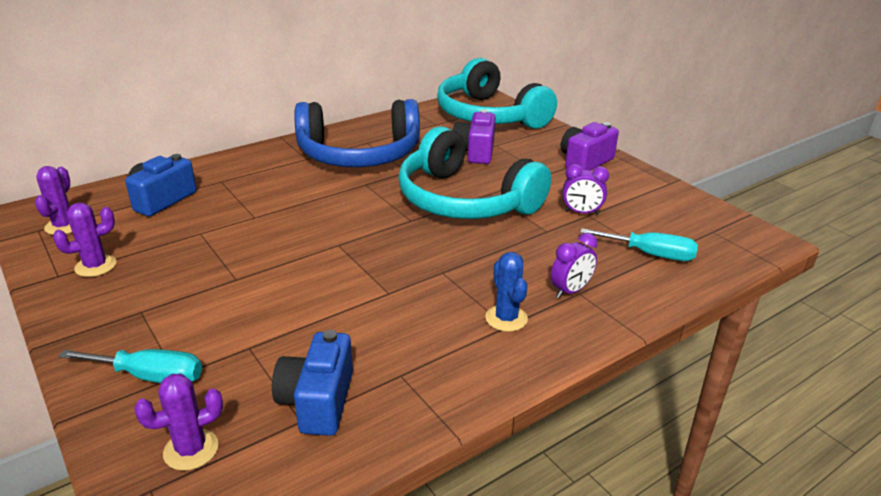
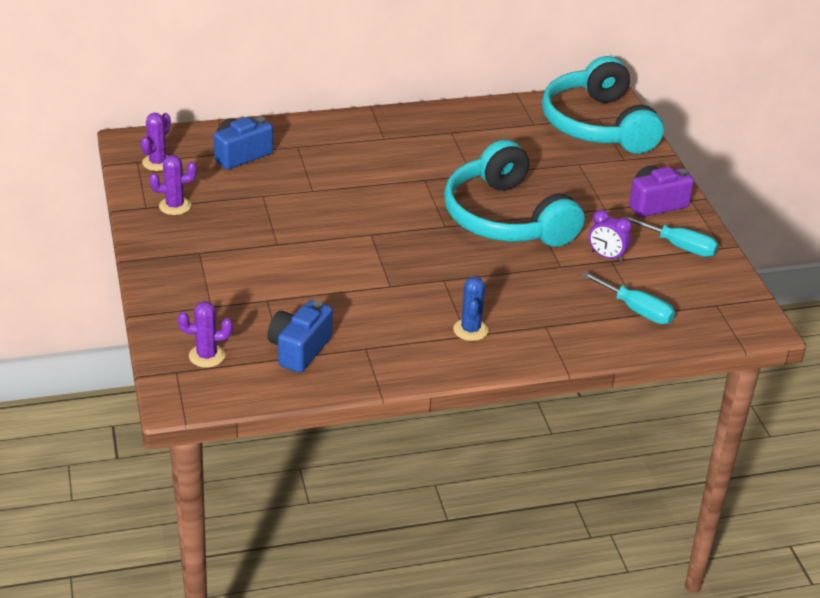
camera: 20 degrees right, 5 degrees up
turquoise screwdriver [58,349,202,383] -> turquoise screwdriver moved to [623,216,718,257]
blue headphones [294,99,420,167] -> none
purple camera [453,109,496,164] -> none
purple clock [551,233,597,298] -> none

